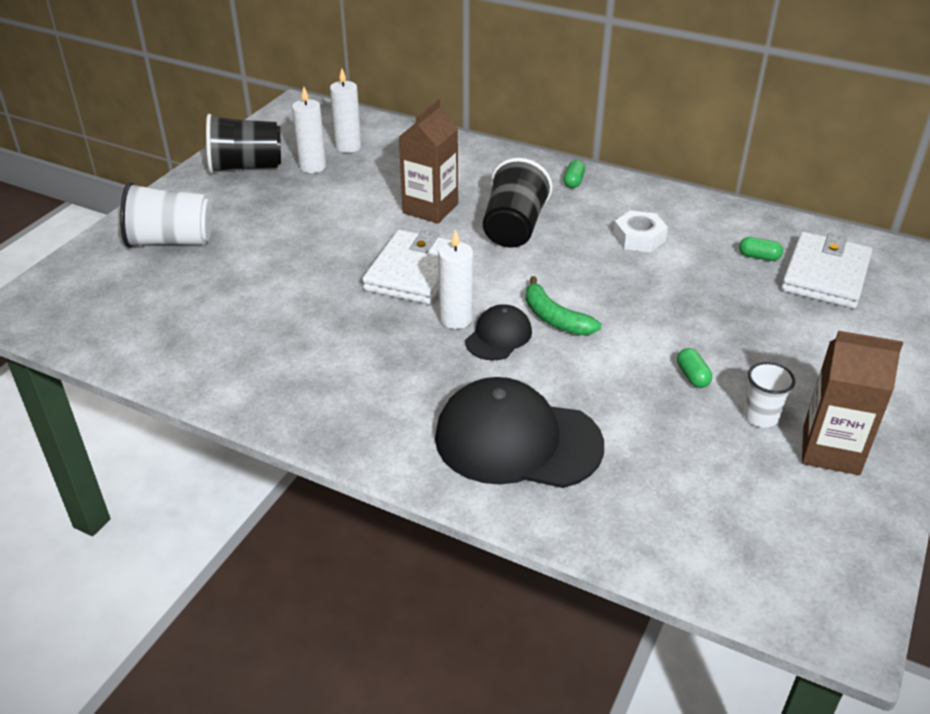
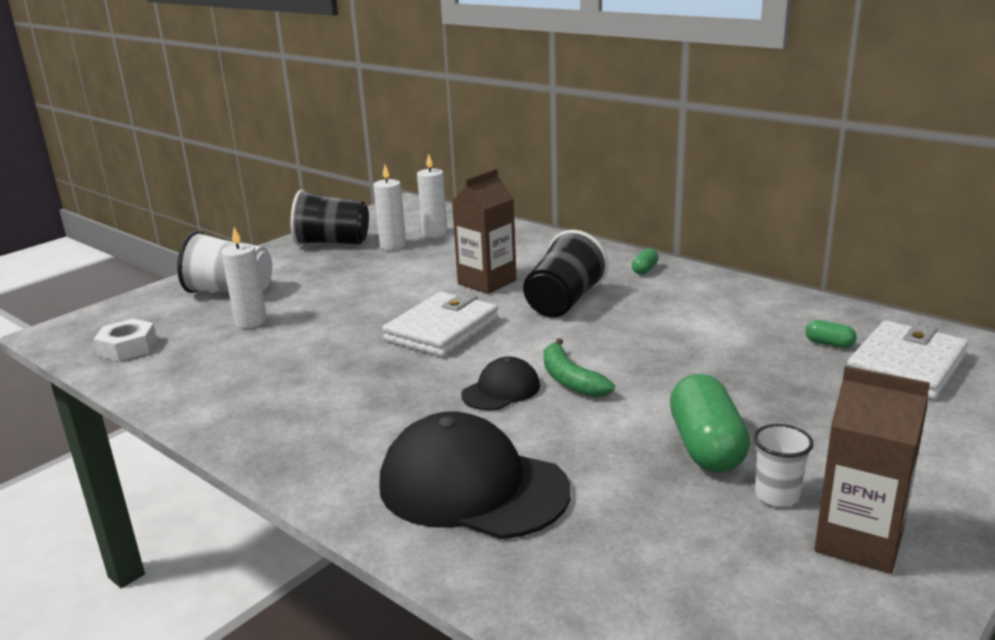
camera: 15 degrees right, 15 degrees down
white candle [438,229,473,329] -> white candle moved to [221,227,267,328]
white nut [613,210,668,252] -> white nut moved to [94,319,157,361]
green capsule [677,348,712,388] -> green capsule [670,374,750,472], size x2.19

